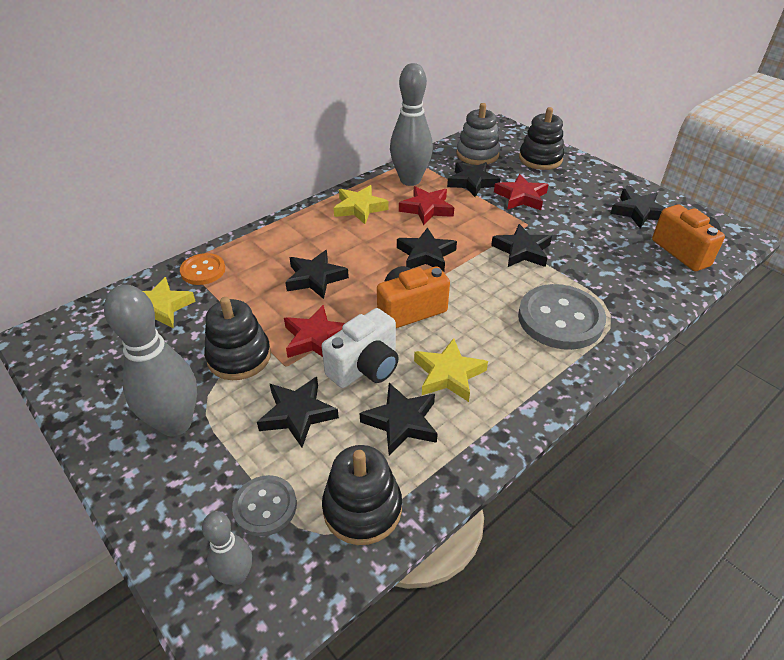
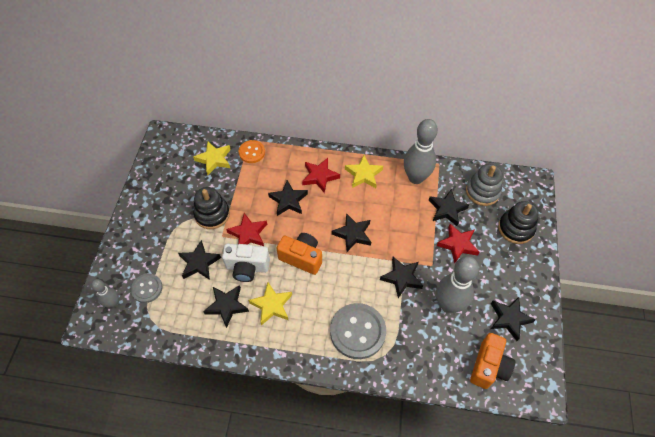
camera: 50 degrees right, 15 degrees up
grey bowling pin [104,285,197,436] -> grey bowling pin moved to [436,256,479,313]
black stacking toy [322,445,402,545] -> none
red star [399,186,454,225] -> red star moved to [302,158,340,193]

